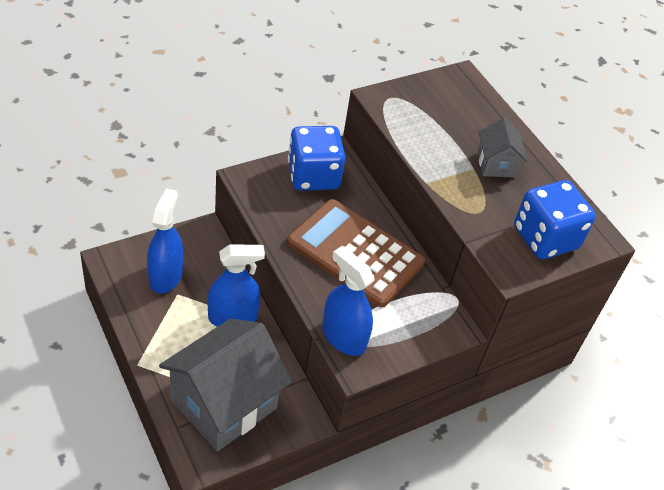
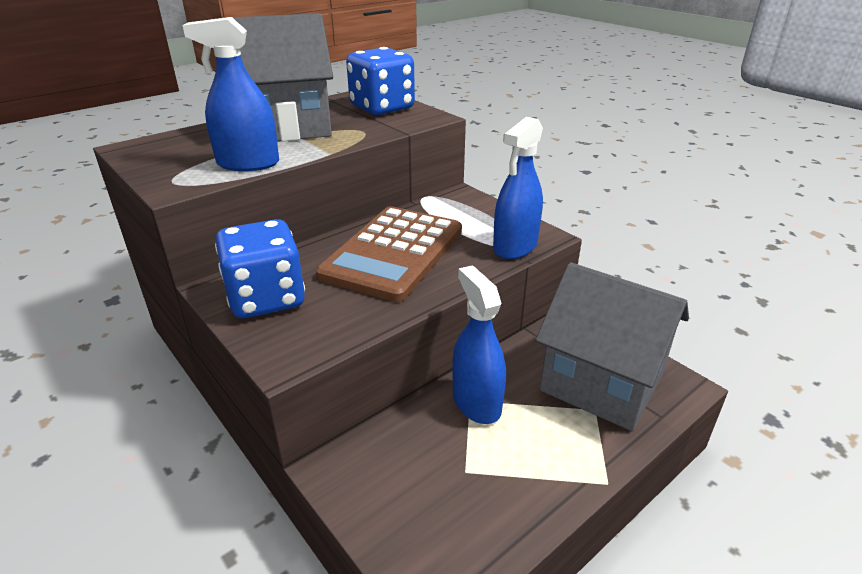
camera: 95 degrees left, 15 degrees down
blue spray bottle [147,189,183,294] -> blue spray bottle moved to [183,17,279,171]
grey house [478,118,527,178] -> grey house [232,13,333,141], size x2.08

